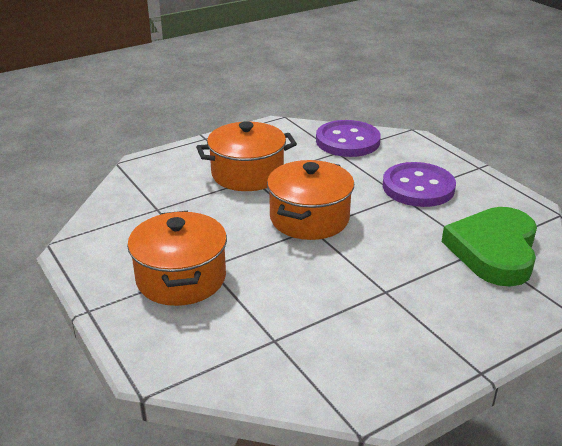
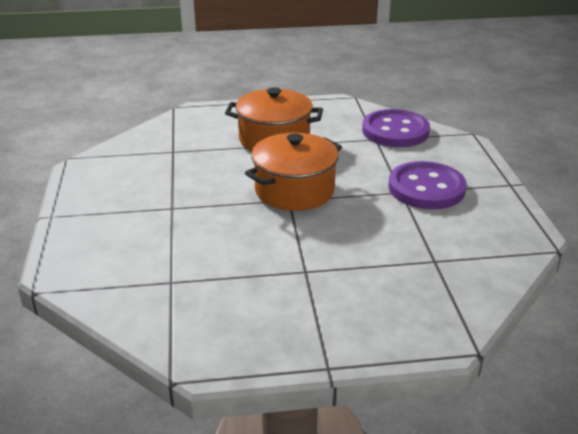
camera: 25 degrees right, 0 degrees up
orange pot [127,211,227,306] -> none
green heart [442,207,537,287] -> none

